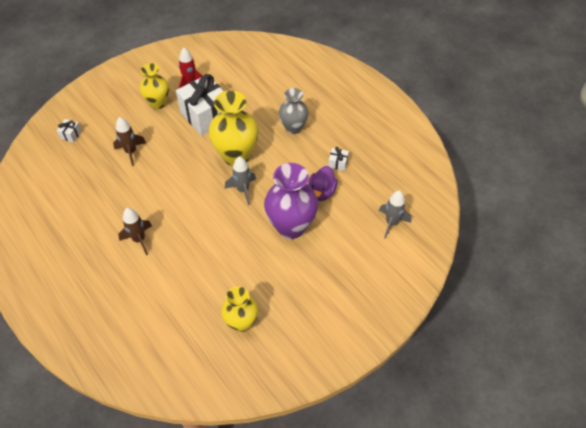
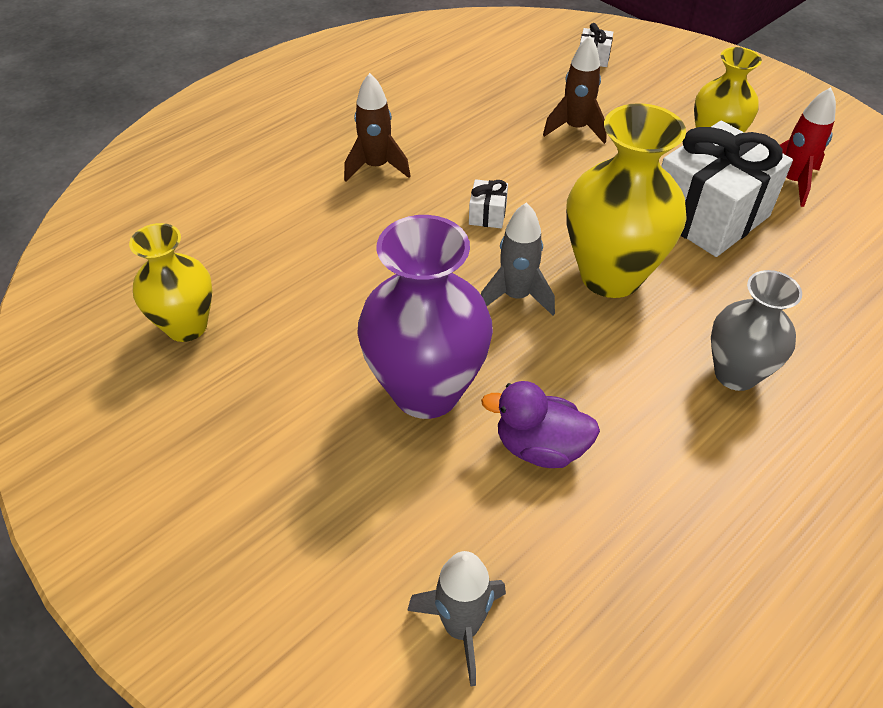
camera: 85 degrees right, 5 degrees down
white gift [328,147,349,171] -> white gift moved to [469,179,508,228]

